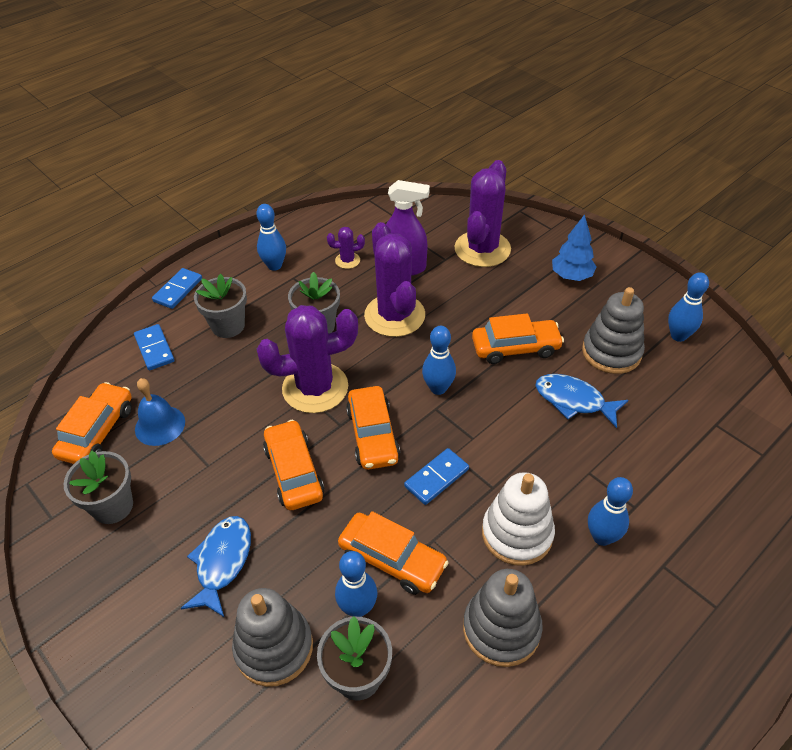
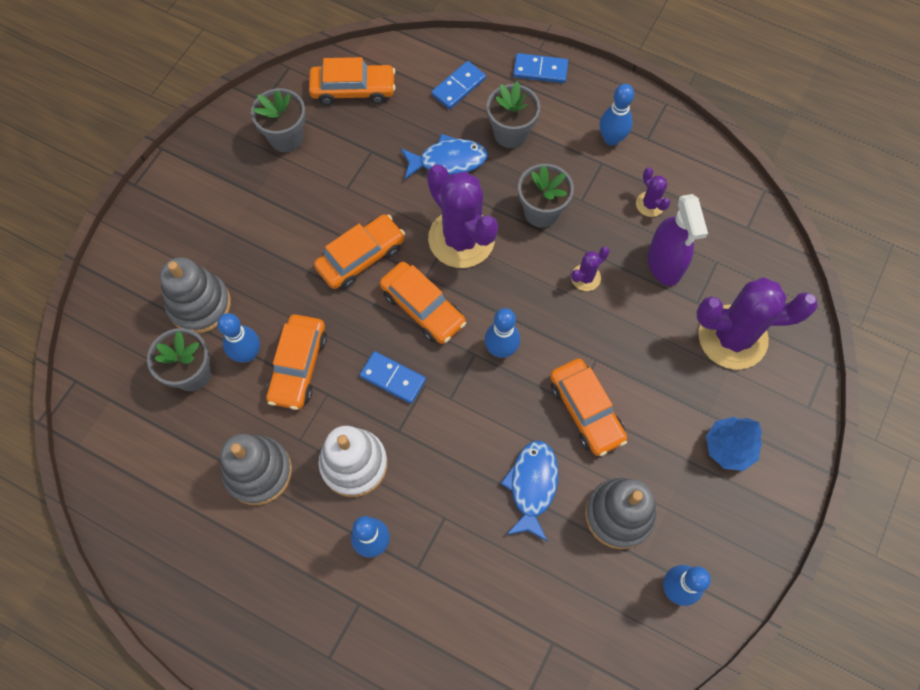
camera: 70 degrees right, 20 degrees up
blue bell [135,378,185,446] -> none
blue fish [181,516,251,617] -> blue fish moved to [400,134,488,179]
orange car [346,386,400,470] -> orange car turned 105 degrees counterclockwise [380,262,466,344]
purple cactus [364,222,425,337] -> purple cactus [571,247,610,291], size x0.44

